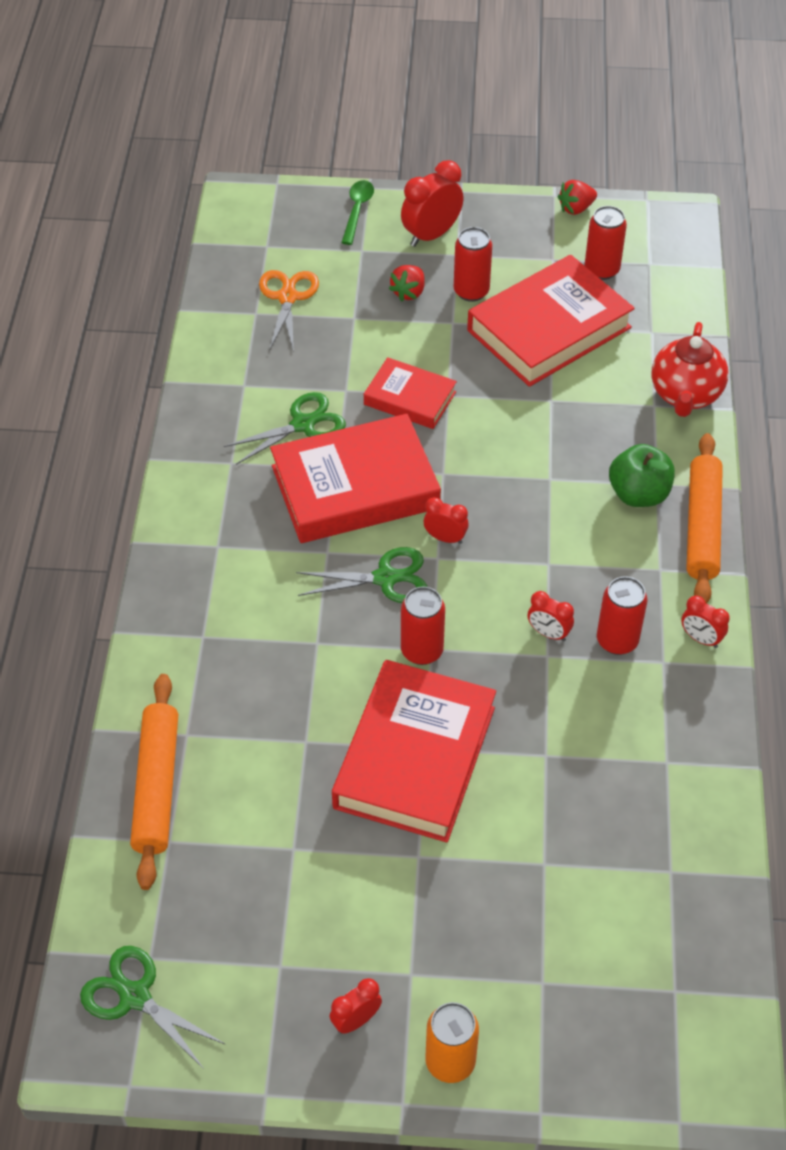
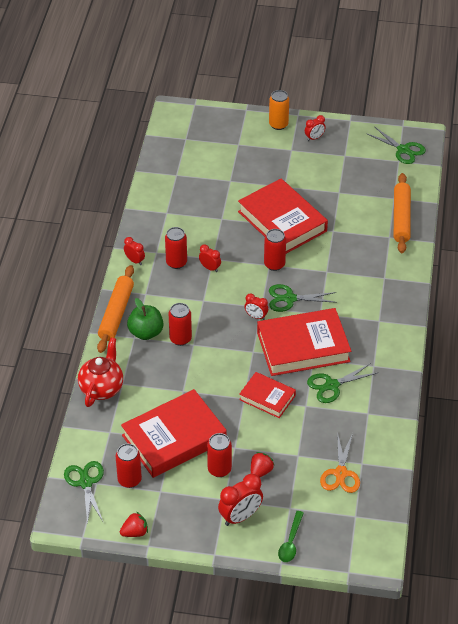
camera: 175 degrees left, 5 degrees down
red book [332,660,496,842] -> red book turned 60 degrees counterclockwise [238,179,328,254]
none -> green scissors [64,461,104,525]
none -> red can [169,303,192,346]

